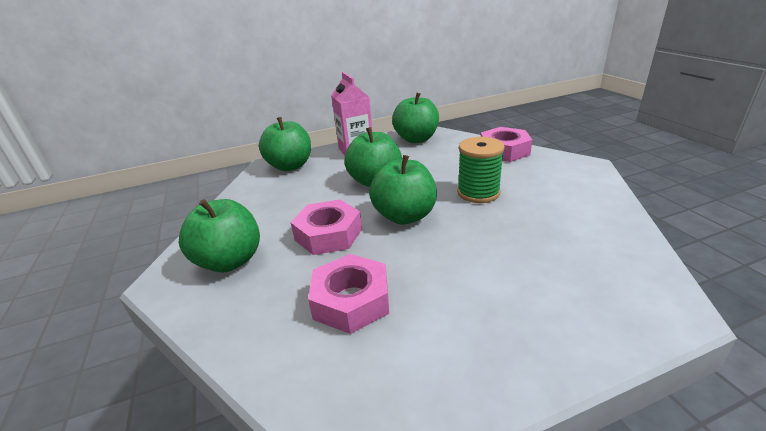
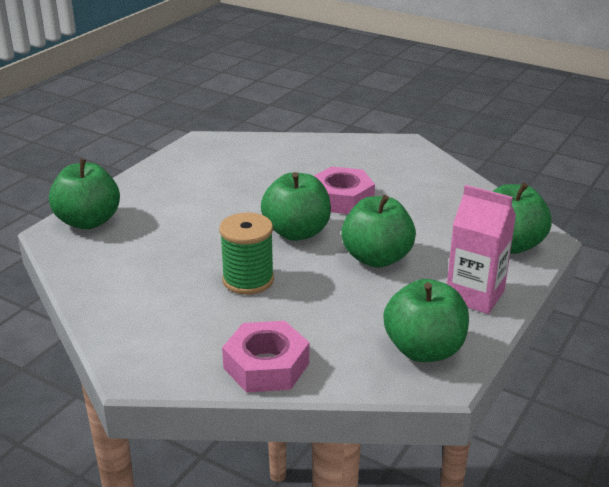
camera: 140 degrees right, 0 degrees up
green apple [179,199,260,272] -> green apple moved to [49,159,120,229]
pink nut [308,254,389,334] -> none

